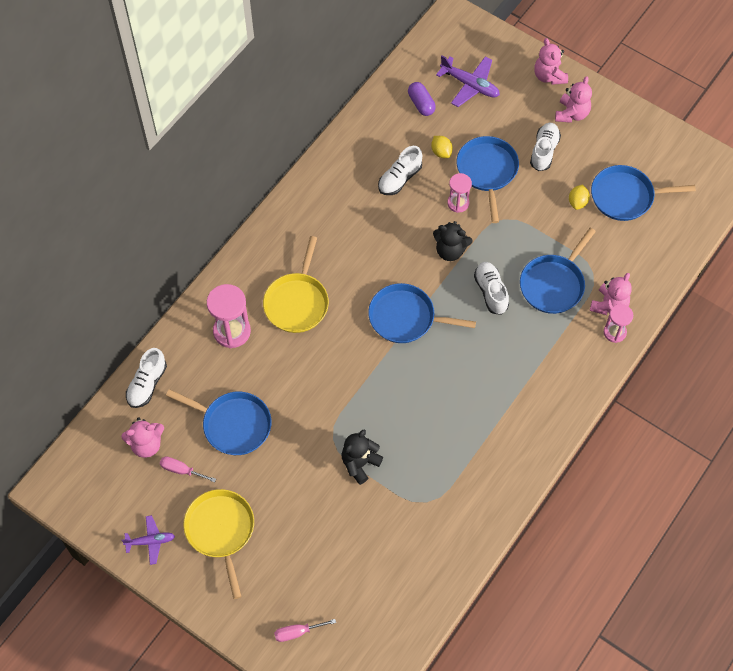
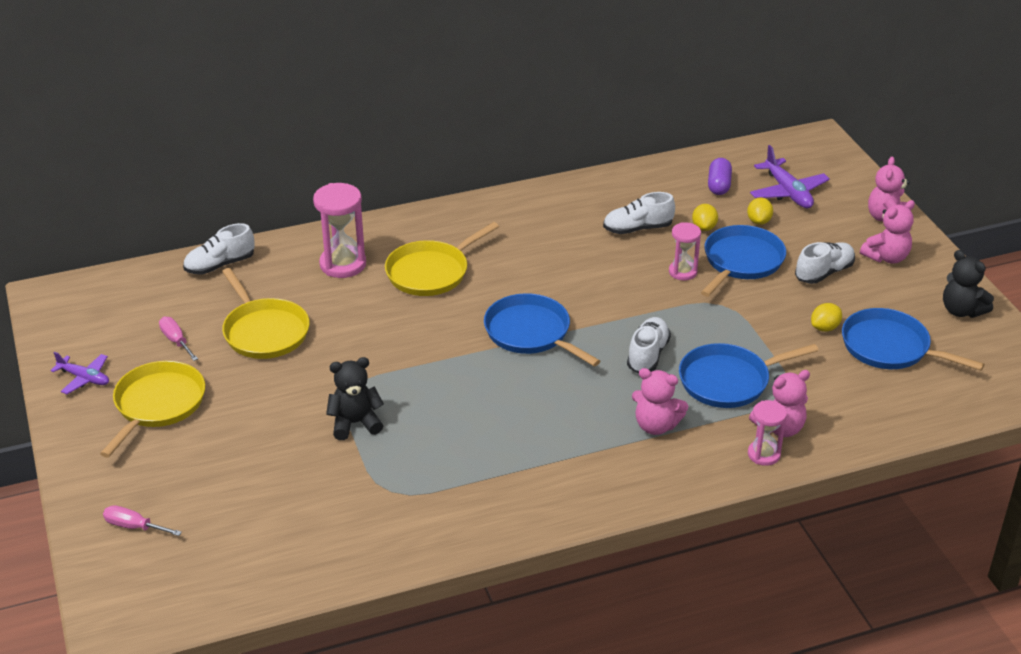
camera: 35 degrees right, 25 degrees down
pink teddy bear [121,418,164,458] -> pink teddy bear moved to [632,368,688,435]
blue pan [166,389,271,455] -> yellow pan [222,268,310,359]
black teddy bear [433,221,473,261] -> black teddy bear moved to [943,250,994,318]
none -> yellow lemon [747,197,773,225]

